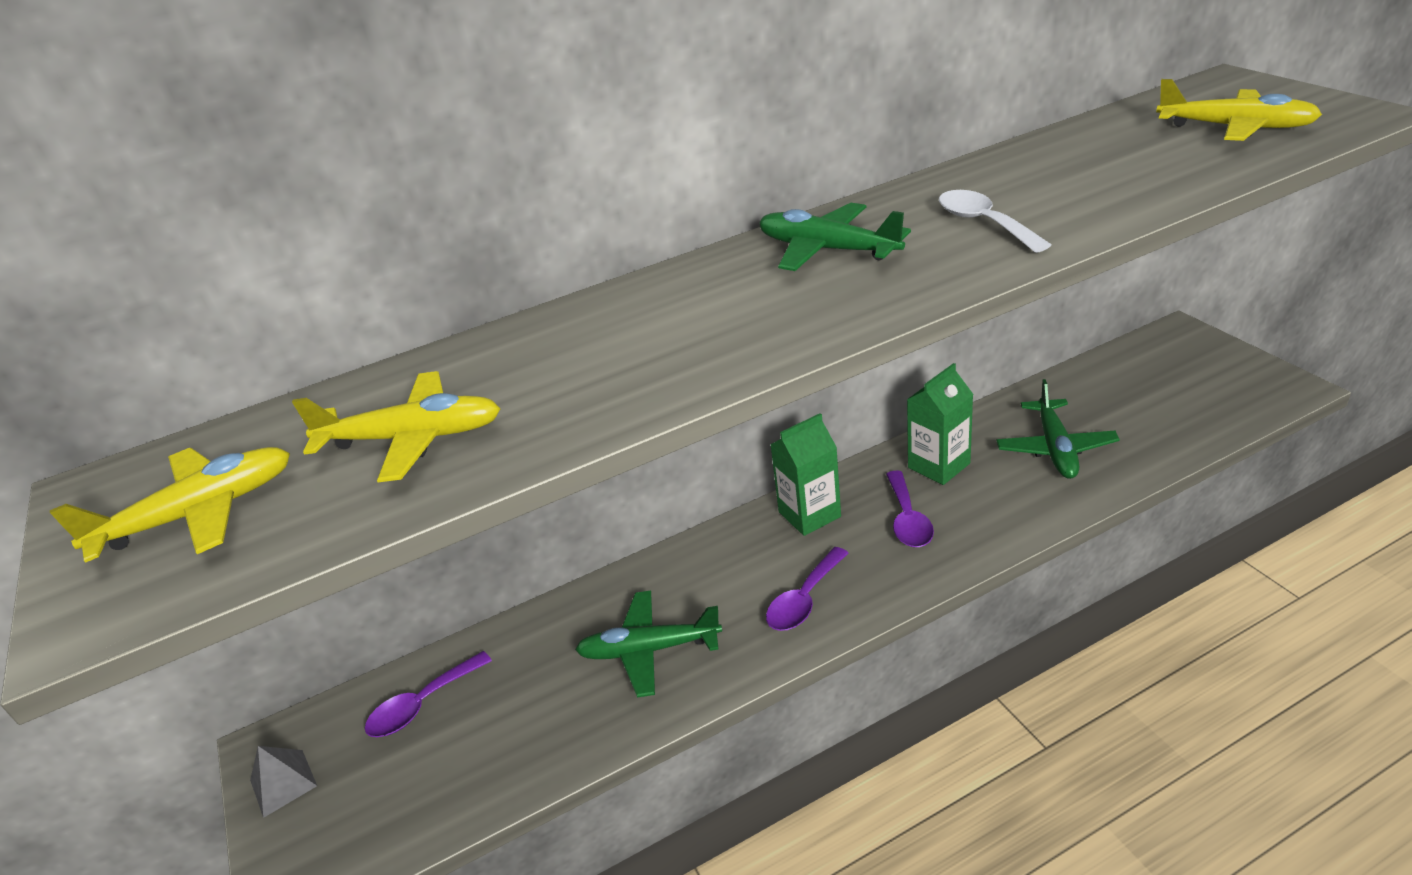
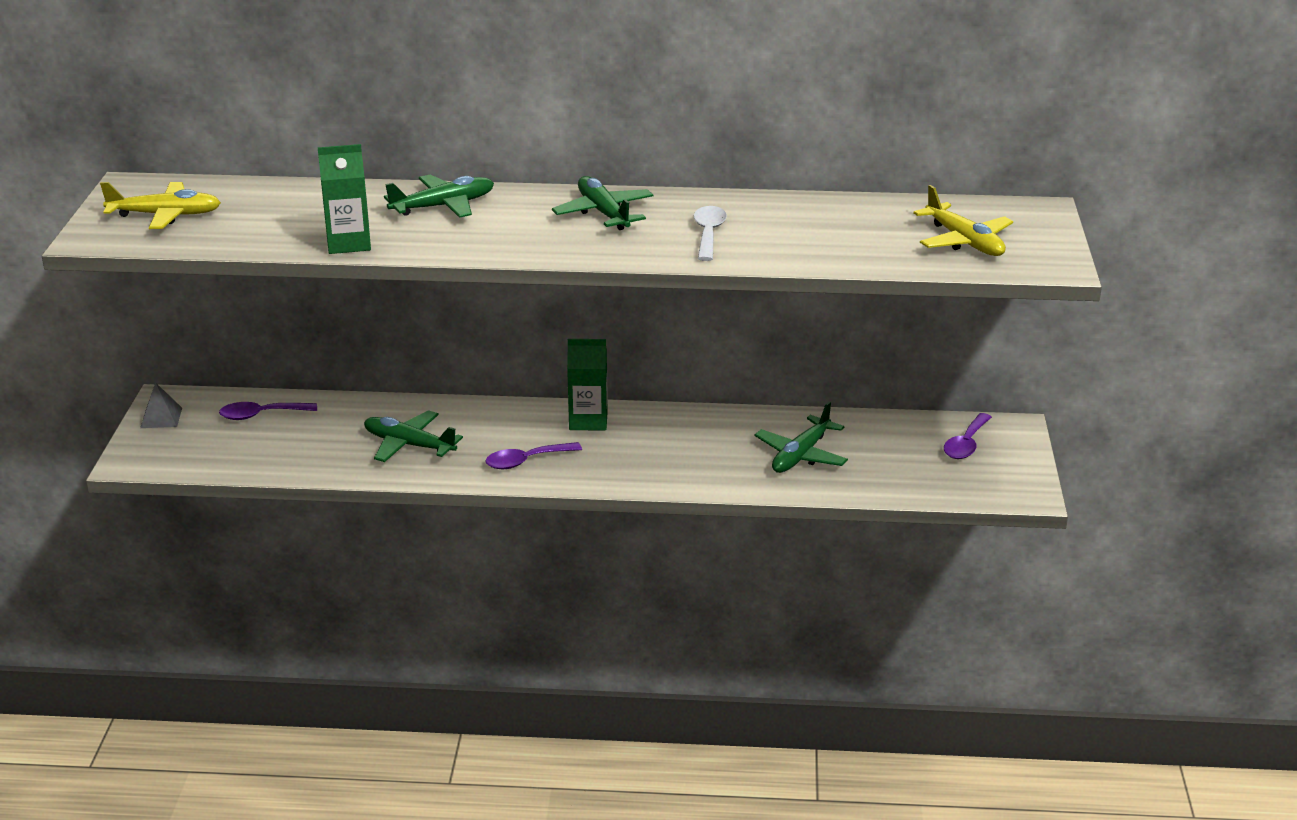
camera: 25 degrees right, 5 degrees down
yellow plane [292,371,500,482] -> none
purple spoon [886,470,934,547] -> purple spoon moved to [944,413,992,459]
green carton [907,363,973,485] -> green carton moved to [318,144,371,254]
none -> green plane [384,175,494,218]

